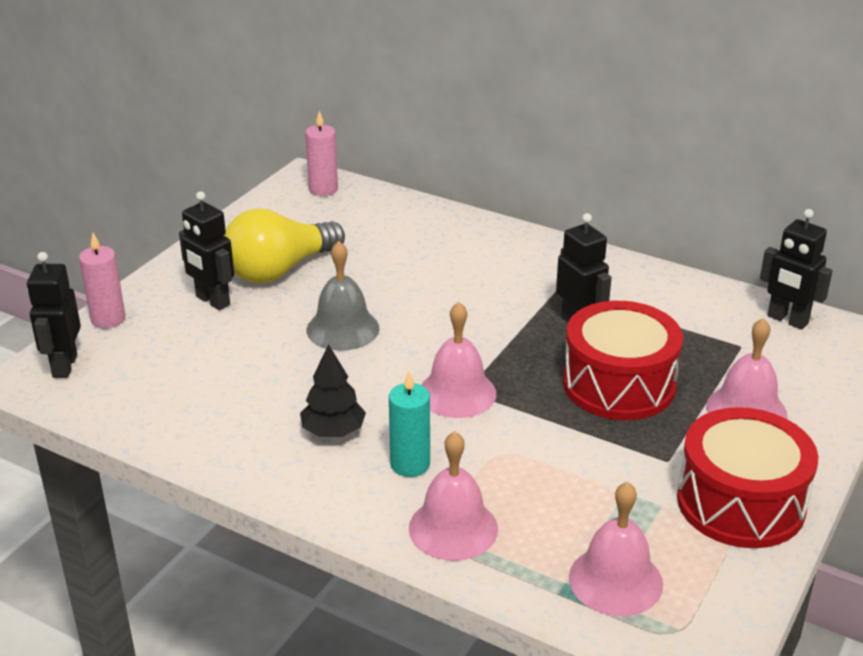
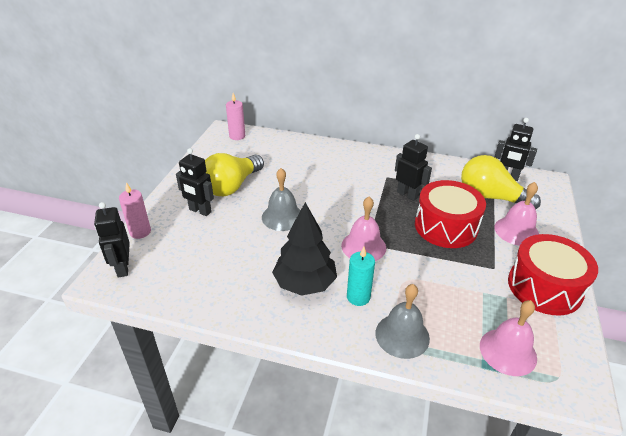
camera: 15 degrees left, 5 degrees up
black tree [300,344,366,437] -> black tree [272,202,337,296], size x1.60
pink bell [409,431,498,561] -> grey bell [375,284,430,359]
none -> yellow light bulb [461,155,541,209]

